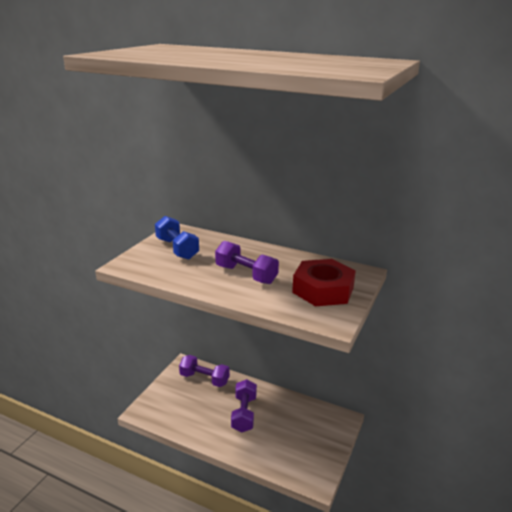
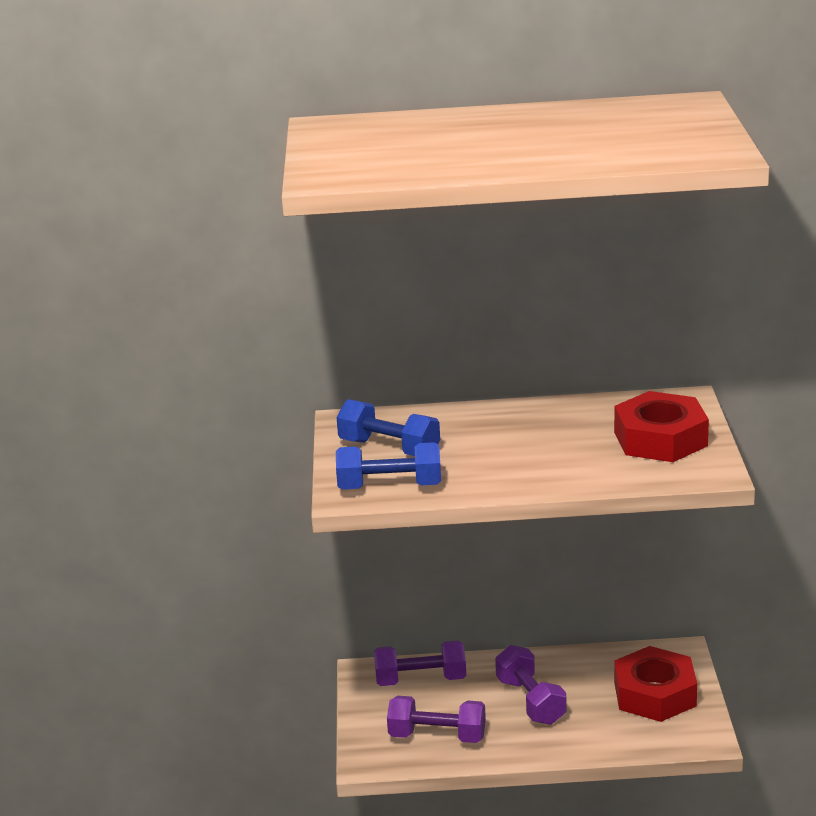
camera: 25 degrees left, 0 degrees up
purple dumbbell [215,241,279,284] -> purple dumbbell moved to [387,696,486,743]
none -> blue dumbbell [336,442,441,490]
none -> red nut [614,646,697,722]

